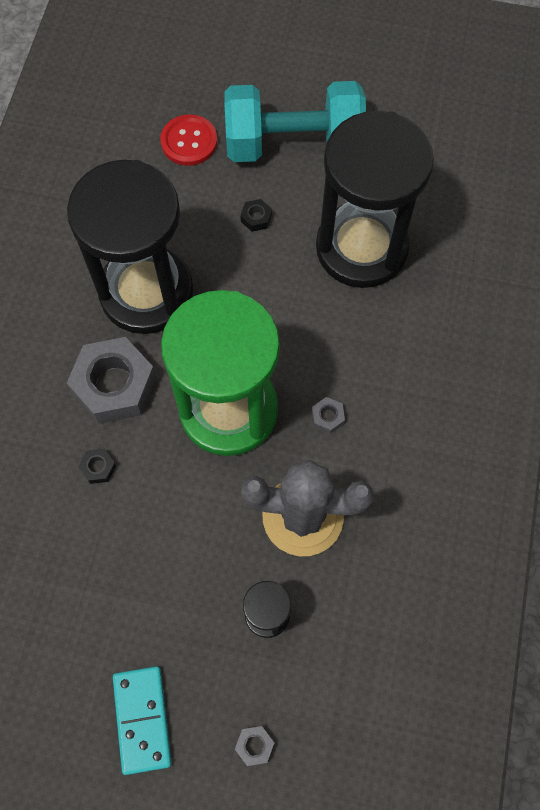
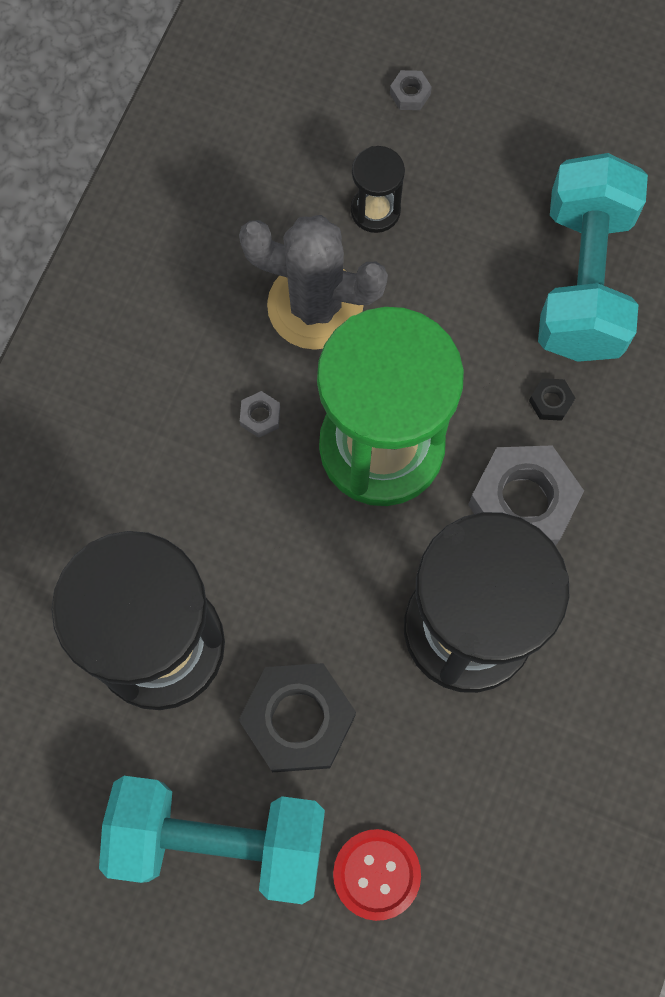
camera: 170 degrees left, 5 degrees up
turquoise domino [113,666,172,775] -> none
black nut [240,199,272,232] -> black nut [239,663,356,772], size x2.45
none -> turquoise dumbbell [538,153,648,362]

